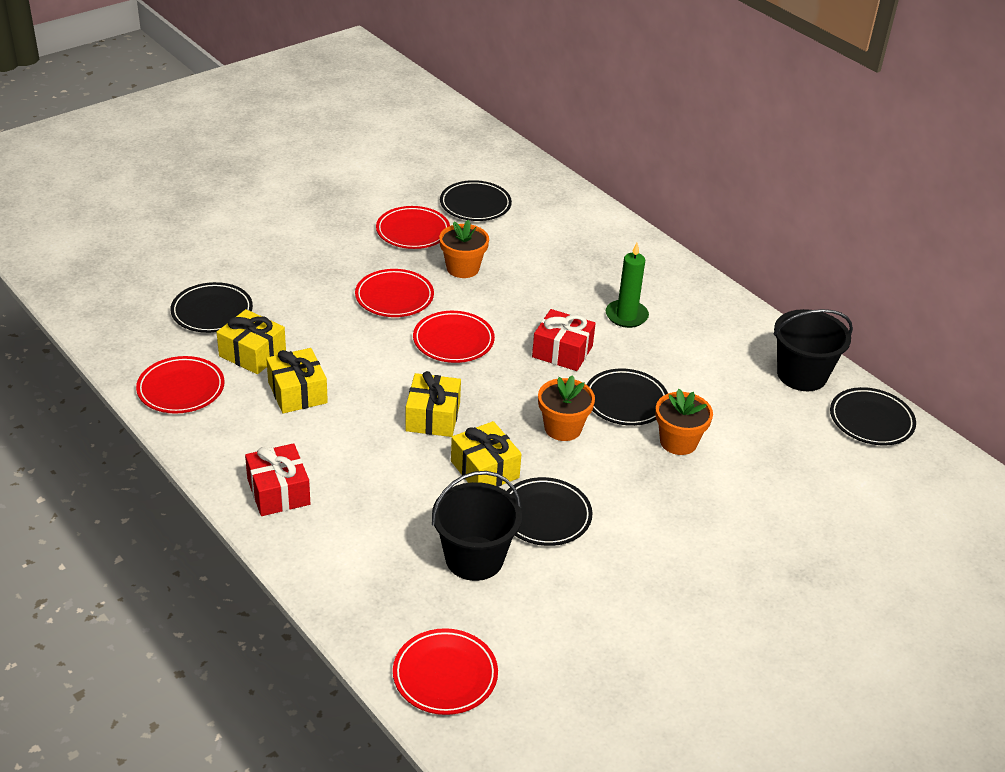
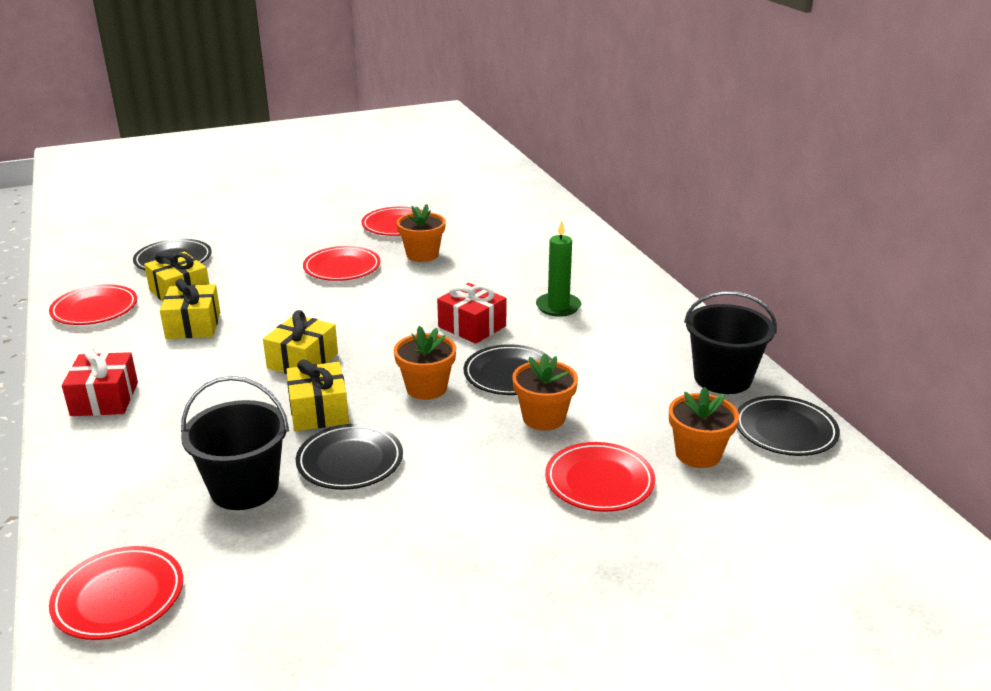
camera: 20 degrees right, 10 degrees down
red plate [413,311,495,363] -> red plate moved to [545,442,655,512]
black plate [440,180,512,221] -> none
none -> orange flower pot [669,387,739,468]

